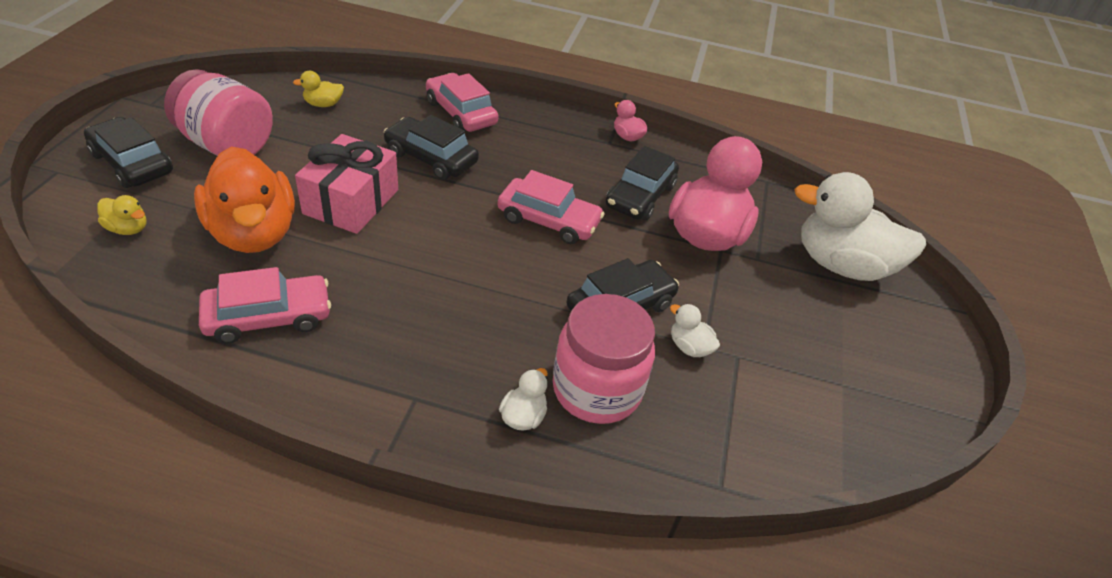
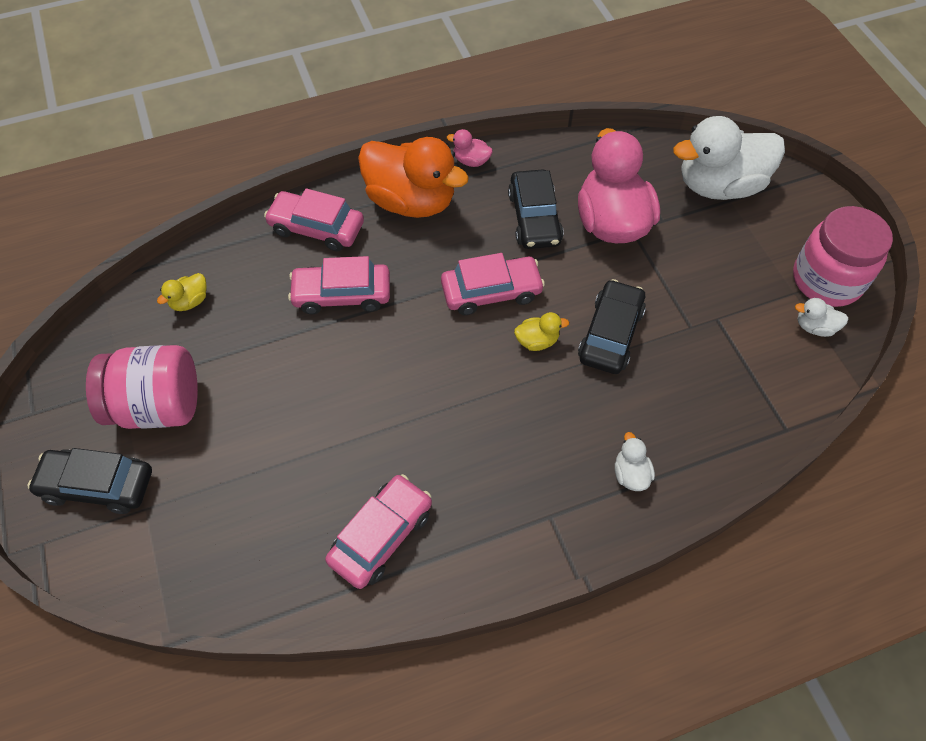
camera: 30 degrees left, 15 degrees up
yellow duck [97,195,146,235] -> yellow duck moved to [514,312,569,351]
orange duck [194,147,295,253] -> orange duck moved to [358,137,469,218]
pink gift [295,134,398,234] -> none
black car [384,115,479,180] -> pink car [288,256,390,314]
pink jar [553,294,655,424] -> pink jar moved to [793,206,893,307]
white duck [670,304,720,357] -> white duck moved to [795,298,848,337]

